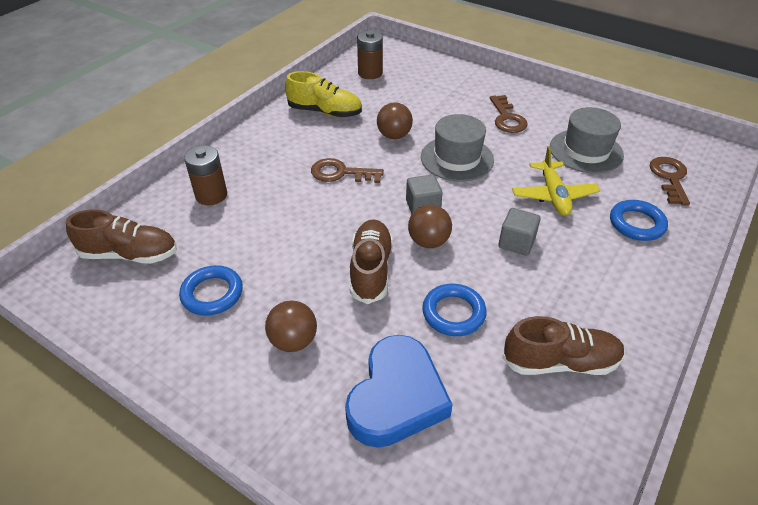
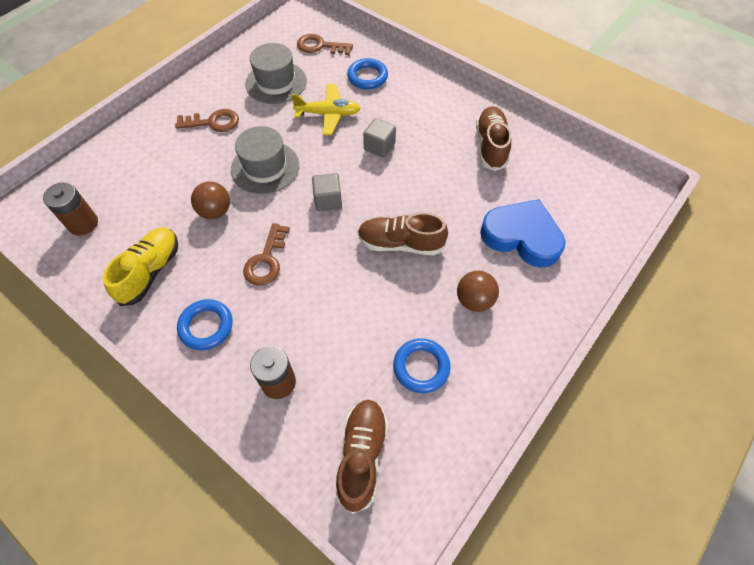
camera: 85 degrees left, 15 degrees up
brown ball [408,204,452,248] -> none
blue ring [422,284,487,336] -> blue ring moved to [177,299,233,350]

